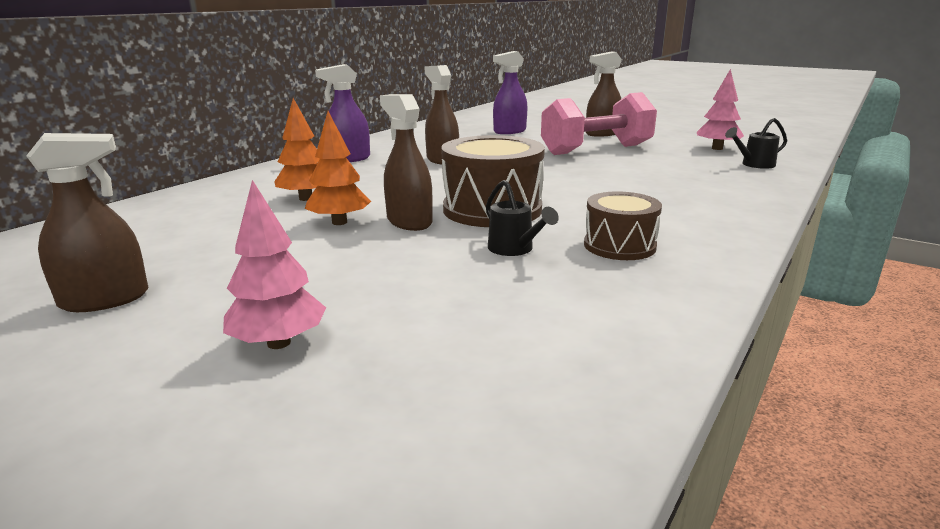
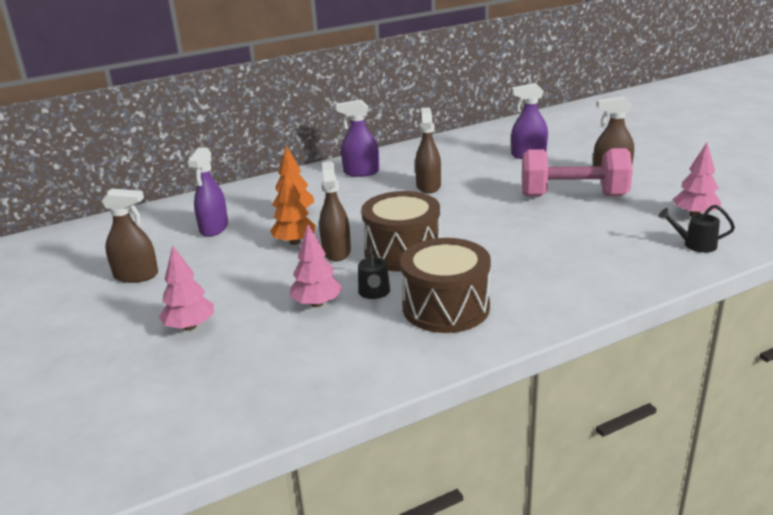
camera: 30 degrees right, 5 degrees up
brown drum [584,191,662,260] -> brown drum [400,238,491,333], size x1.64
none -> purple spray bottle [187,147,228,237]
none -> pink tree [290,224,342,307]

